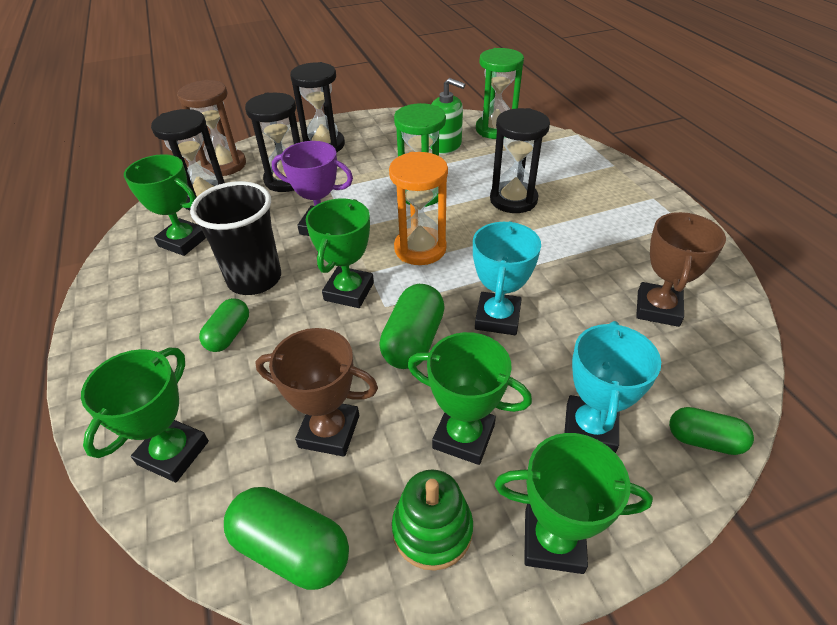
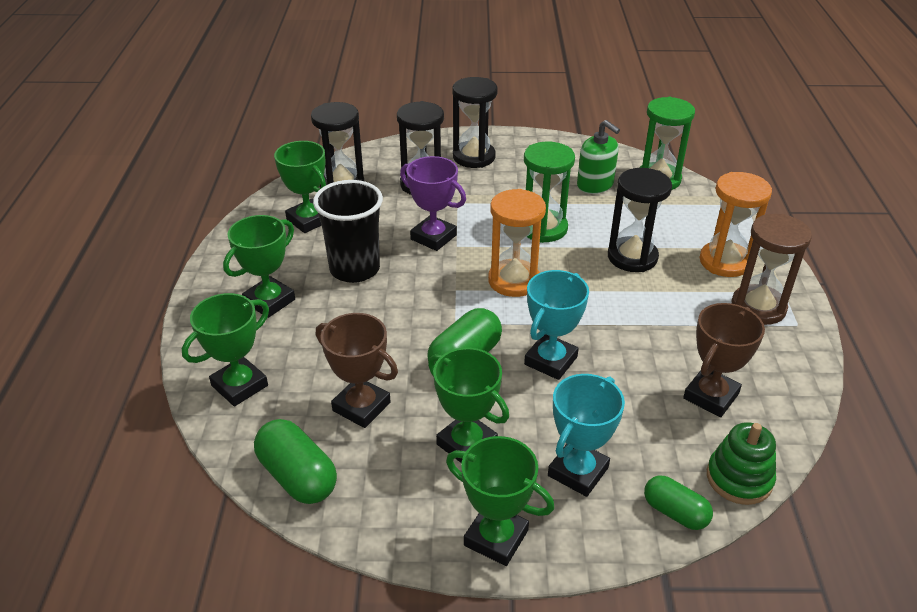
camera: 20 degrees right, 5 degrees down
brown hourglass [177,80,246,176] -> brown hourglass moved to [731,214,812,325]
green capsule [199,298,249,352] -> none
green trophy [306,198,374,308] -> green trophy moved to [223,215,295,318]
green stacking toy [392,469,473,571] -> green stacking toy moved to [707,422,776,505]
none -> orange hourglass [700,172,772,277]

